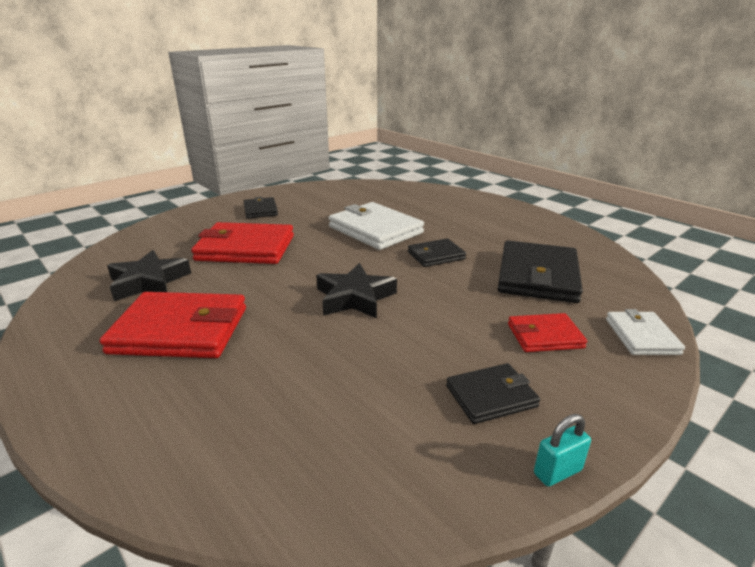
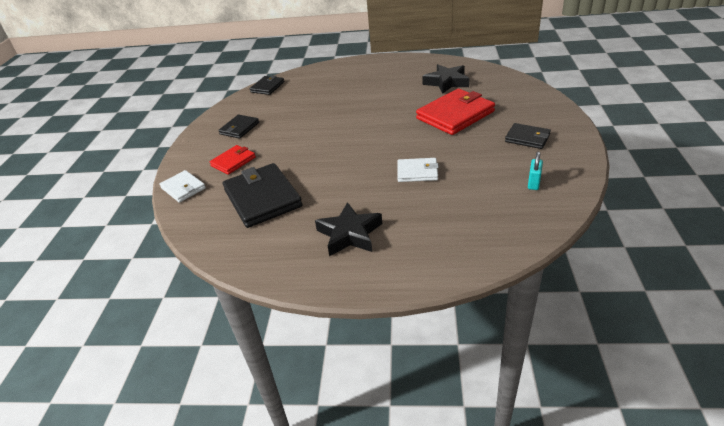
camera: 140 degrees right, 10 degrees up
red wallet [100,292,246,358] -> none
black star [316,263,397,318] -> black star moved to [315,202,382,256]
white wallet [328,202,424,250] -> white wallet [397,158,439,182], size x0.55
black wallet [408,238,466,267] -> black wallet moved to [250,75,284,95]
turquoise padlock [534,414,591,487] -> turquoise padlock moved to [528,152,543,190]

